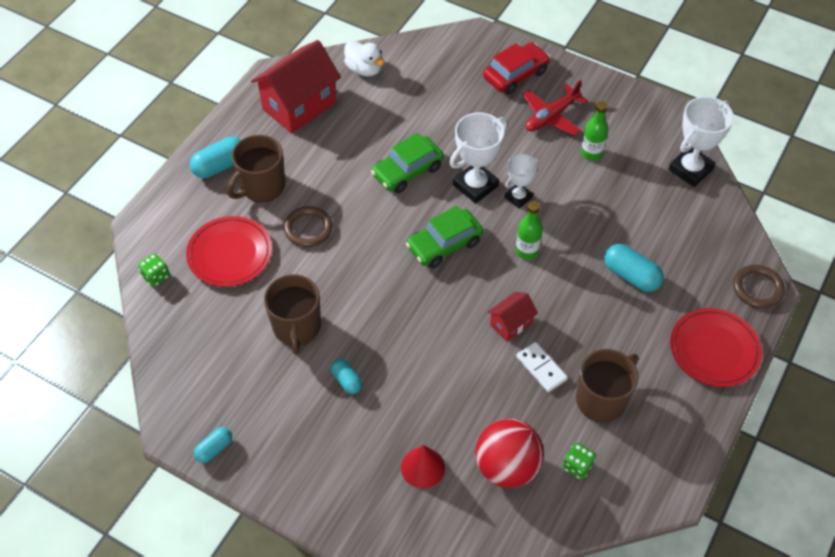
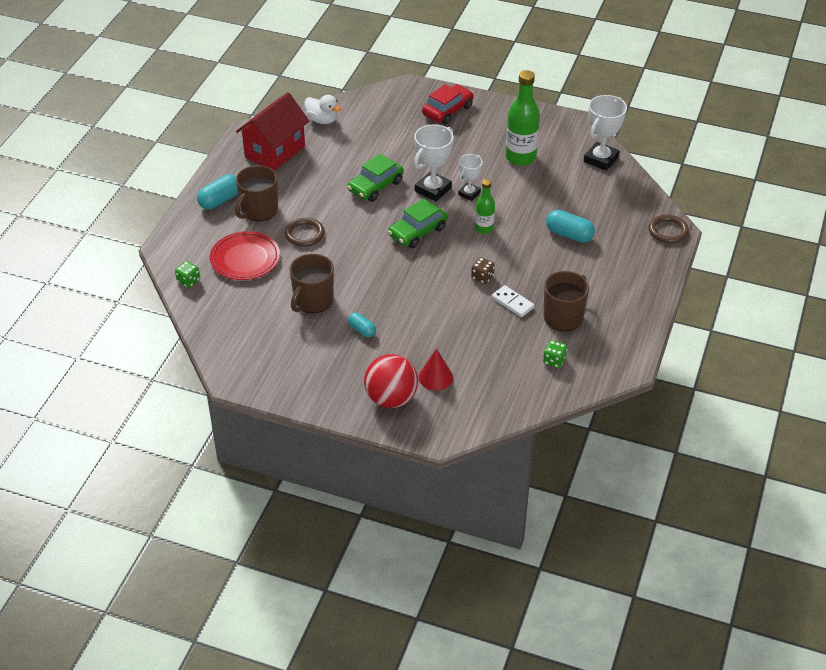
camera: 10 degrees left, 10 degrees down
turquoise capsule [194,427,232,463] -> none
brown mug [264,274,321,355] -> brown mug turned 45 degrees clockwise [290,254,334,313]
red ball [475,419,544,488] -> red ball moved to [364,354,418,408]
red house [487,292,538,342] -> brown dice [471,257,495,284]
red plane [522,80,588,136] -> none
green bottle [581,101,608,161] -> green bottle [506,70,540,166], size x1.75
red plate [670,308,762,387] -> none

